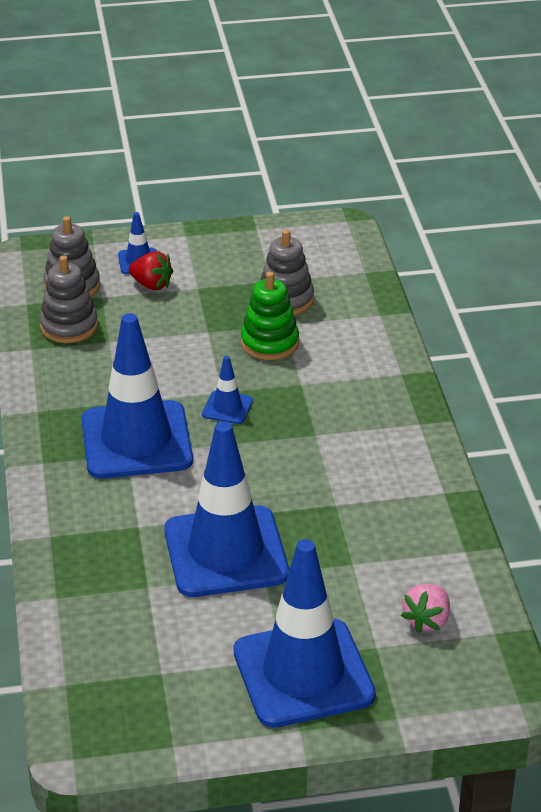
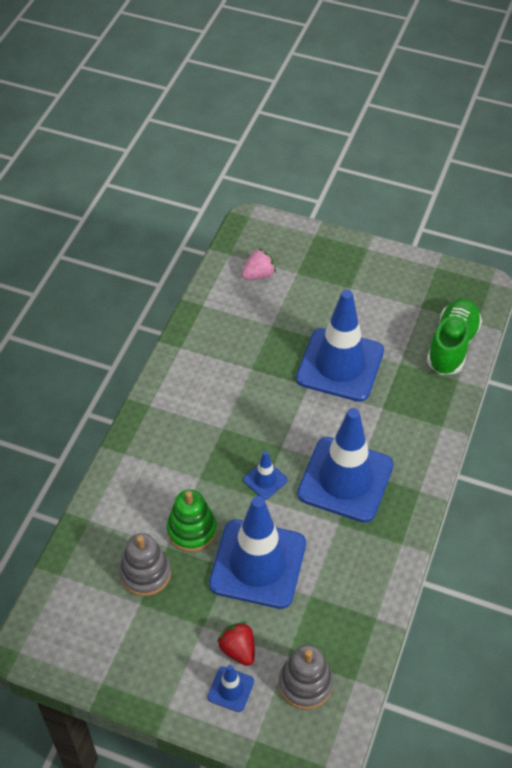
camera: 150 degrees left, 15 degrees up
grey stacking toy [39,255,98,343] -> none
blue traffic cone [233,539,376,728] -> blue traffic cone moved to [209,496,306,609]
none -> green shoe [427,299,482,375]

